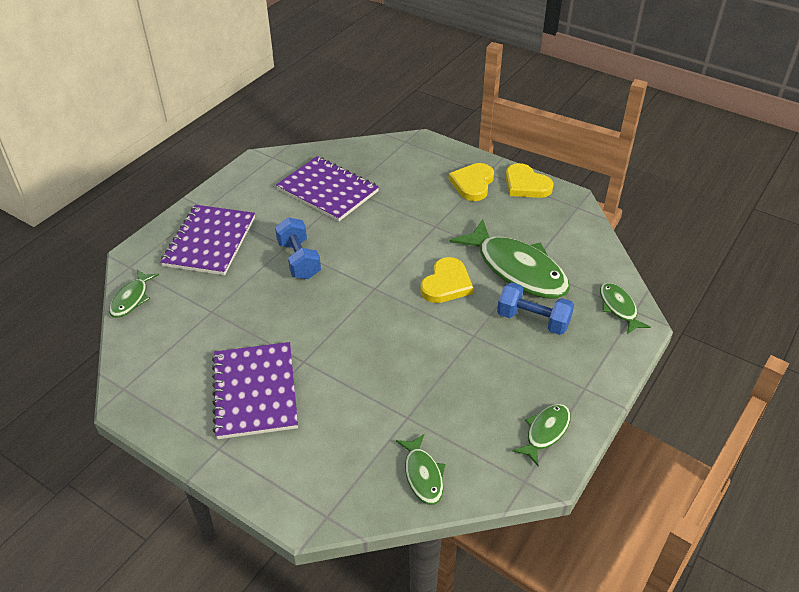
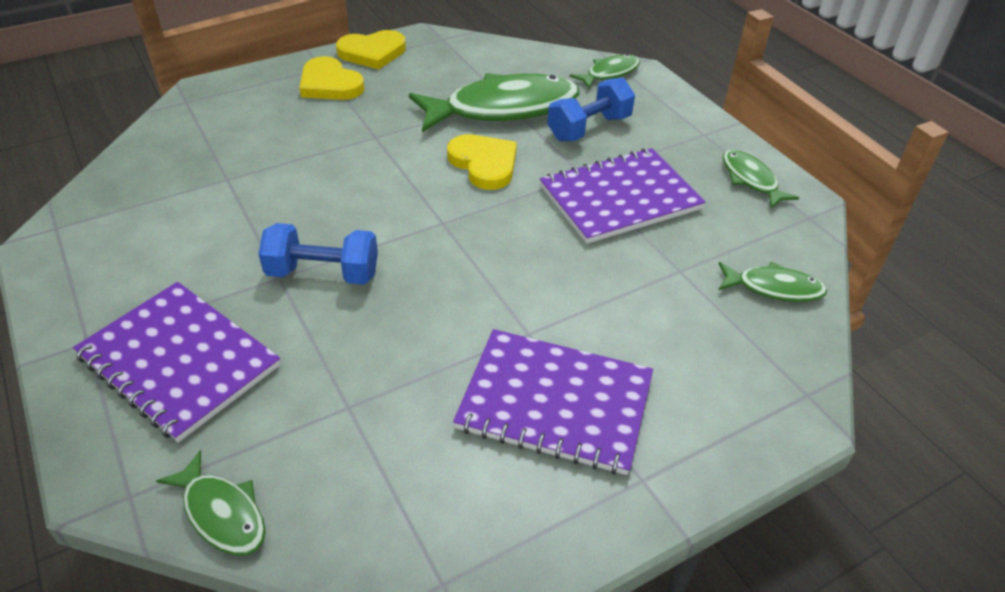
camera: 65 degrees left, 0 degrees up
purple notebook [276,156,379,222] -> purple notebook moved to [540,148,706,244]
green fish [600,282,651,334] -> green fish turned 135 degrees clockwise [570,54,640,89]

